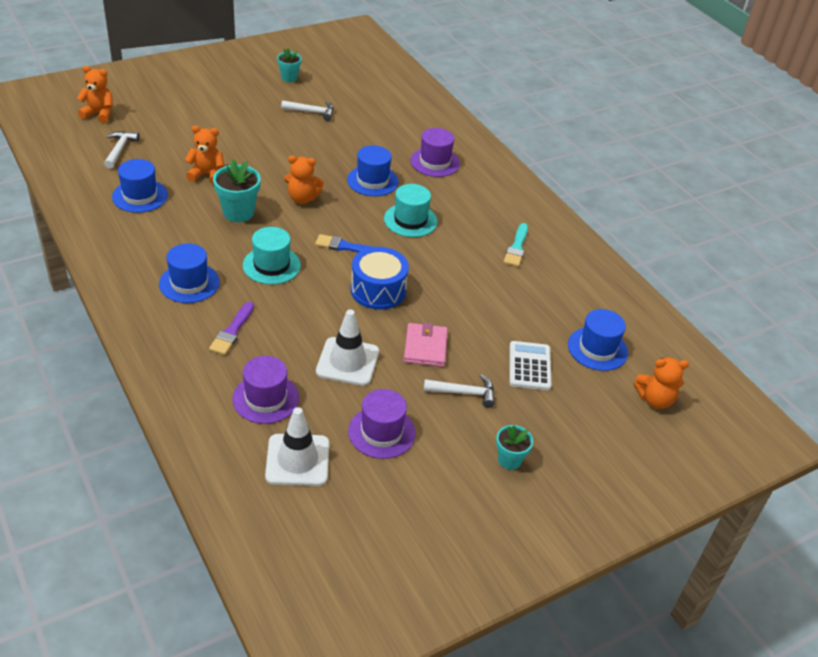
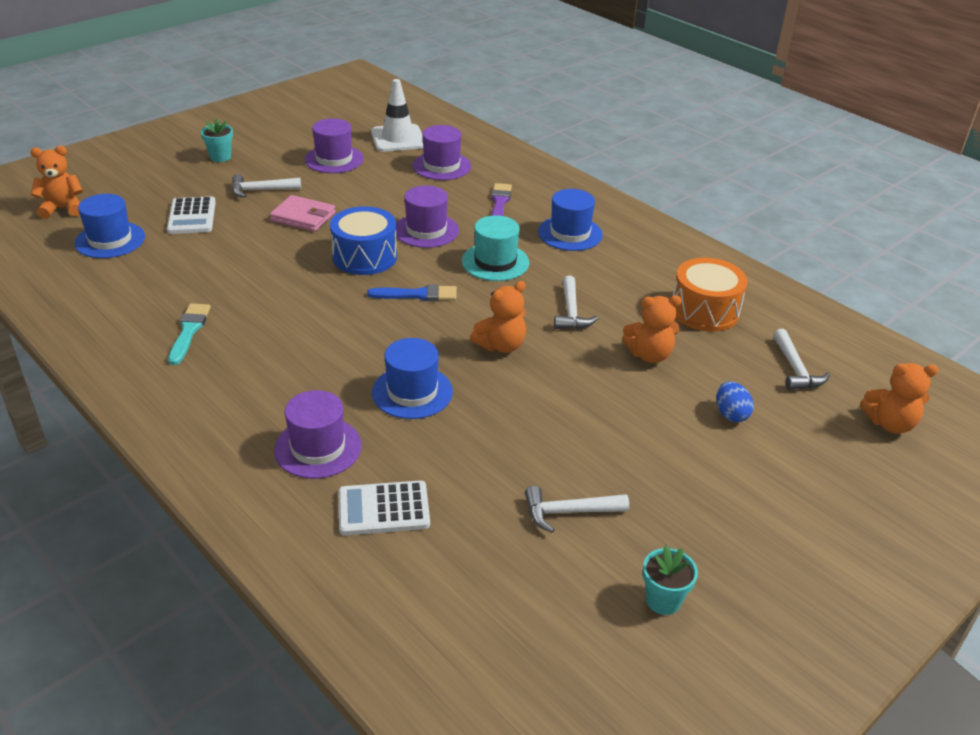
camera: 170 degrees right, 5 degrees down
blue hat [112,159,168,213] -> orange drum [673,258,747,332]
turquoise flower pot [213,159,261,222] -> white hammer [554,276,598,329]
orange teddy bear [284,155,324,204] -> orange teddy bear turned 150 degrees clockwise [470,281,526,353]
white traffic cone [316,309,379,386] -> none
turquoise hat [384,184,437,237] -> none
pink wallet [404,322,448,367] -> pink wallet turned 60 degrees counterclockwise [269,195,336,232]
none -> white calculator [338,481,430,535]
none -> purple hat [396,185,459,248]
none -> blue egg [717,382,754,422]

